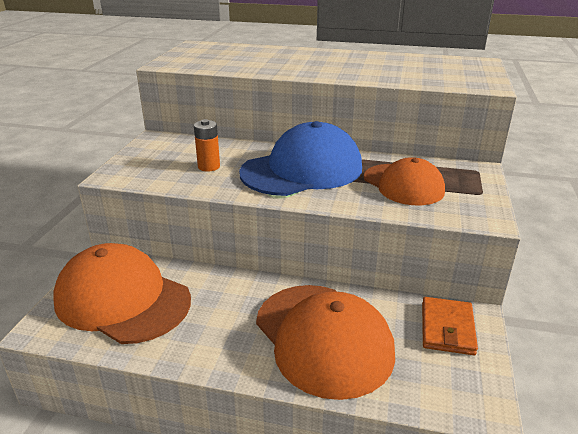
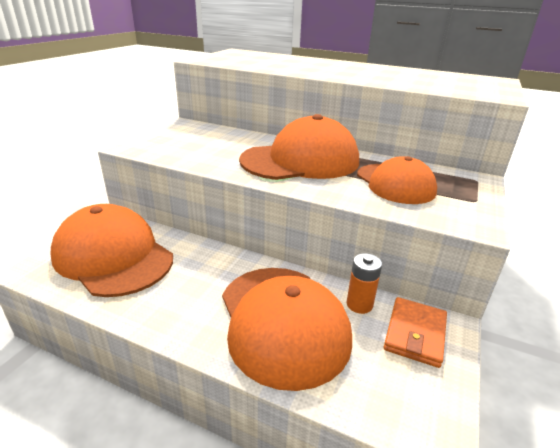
camera: 10 degrees right, 0 degrees up
orange battery [194,119,220,172] -> orange battery moved to [347,253,382,314]
blue cap [239,121,362,196] -> orange cap [239,114,359,180]

